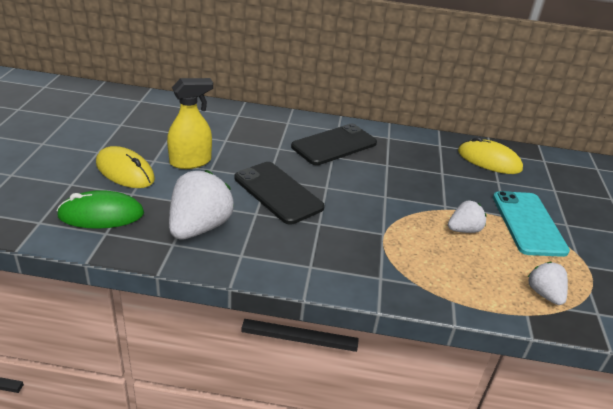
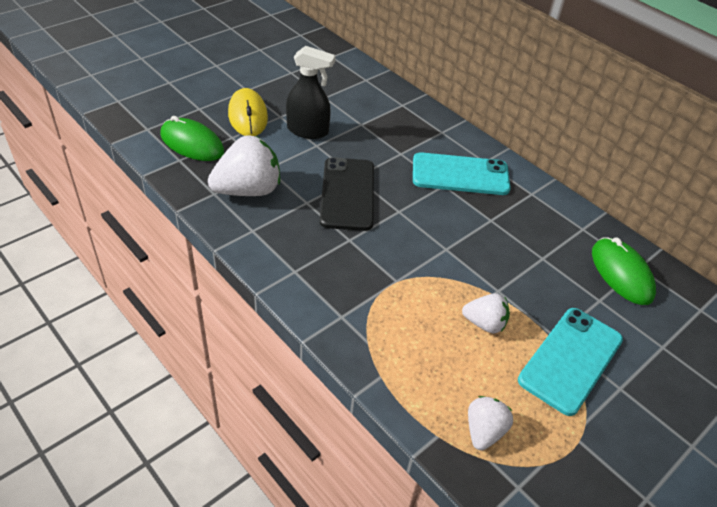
camera: 40 degrees right, 10 degrees up
yellow spray bottle [167,78,213,169] -> black spray bottle [286,46,336,139]
black phone [291,124,377,165] -> turquoise phone [413,152,511,195]
yellow mouse [458,137,523,174] -> green mouse [592,237,656,305]

